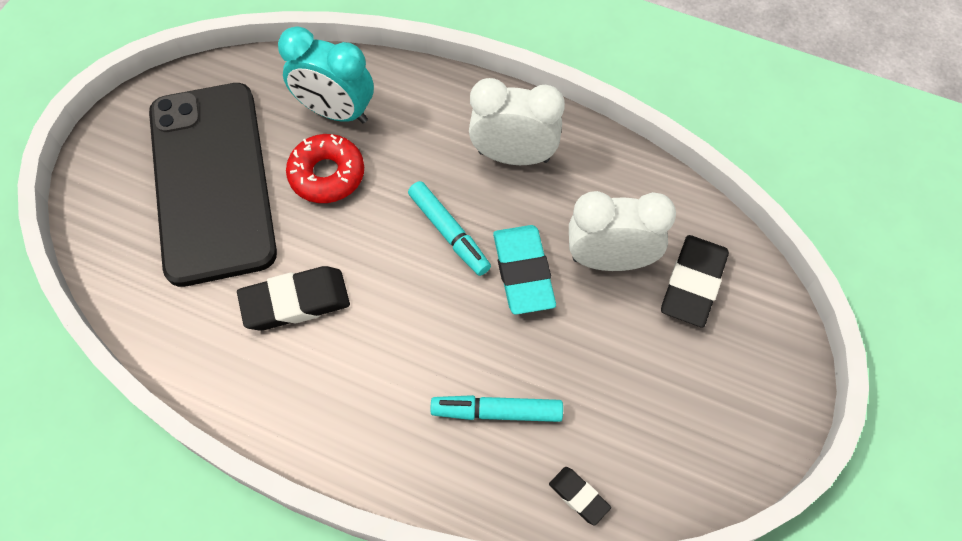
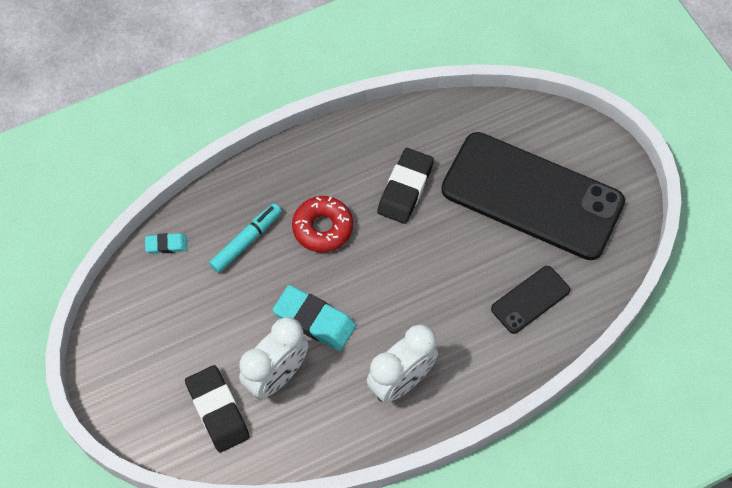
camera: 130 degrees right, 0 degrees up
turquoise clock [278,26,374,123] -> black phone [491,266,570,334]
red donut [286,134,364,203] -> red donut moved to [292,196,353,252]
turquoise marker [408,181,491,276] -> none
black eraser [549,467,611,526] -> turquoise eraser [145,233,187,254]

